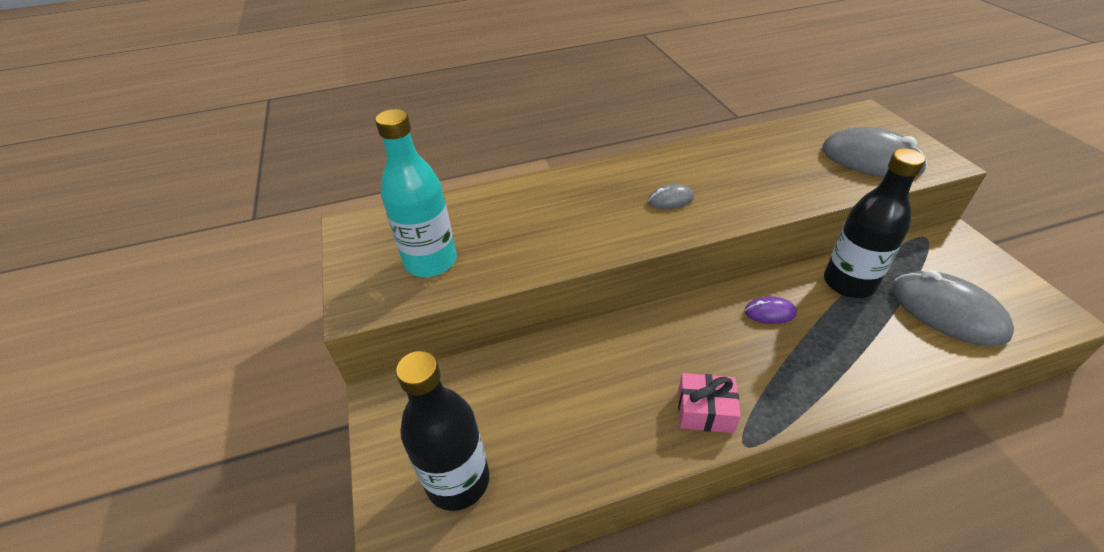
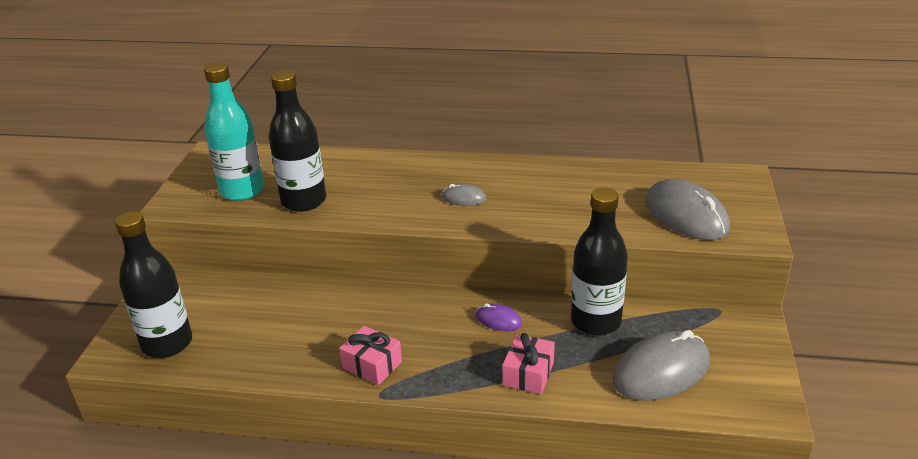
camera: 25 degrees right, 10 degrees down
grey mouse [892,270,1014,346] -> grey mouse turned 75 degrees clockwise [612,330,710,401]
none -> black bottle [269,70,326,212]
none -> pink gift [502,333,555,394]

